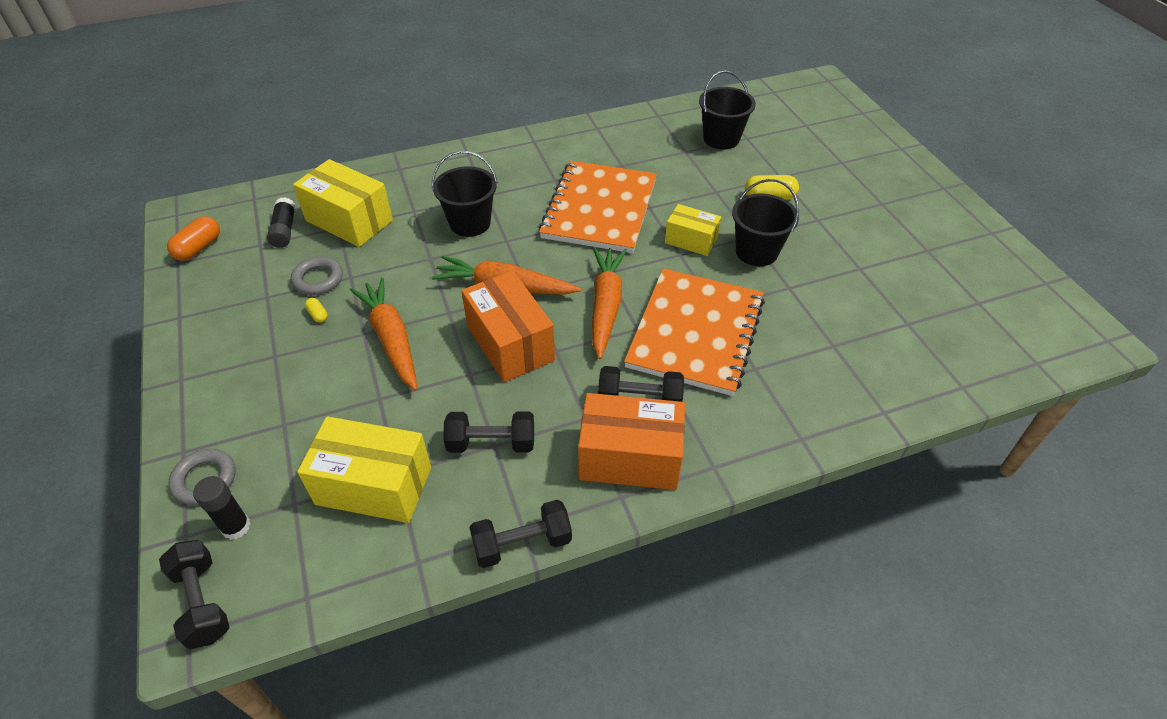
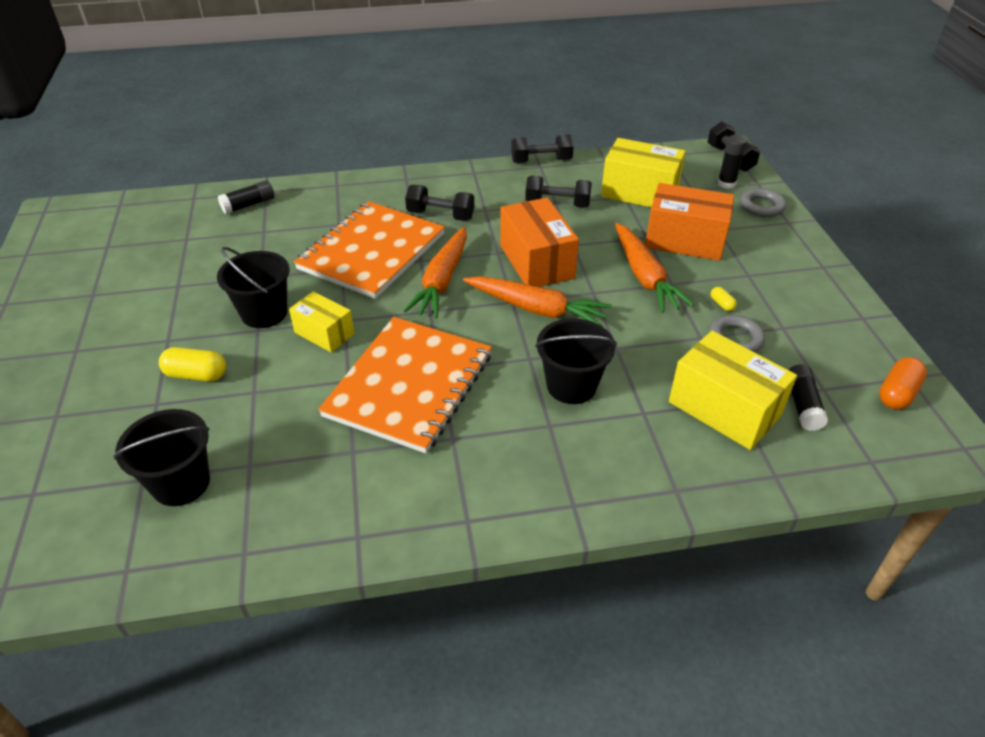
camera: 170 degrees left, 5 degrees down
orange box [578,393,685,490] -> orange box moved to [645,183,734,261]
none -> black glue stick [218,180,274,214]

